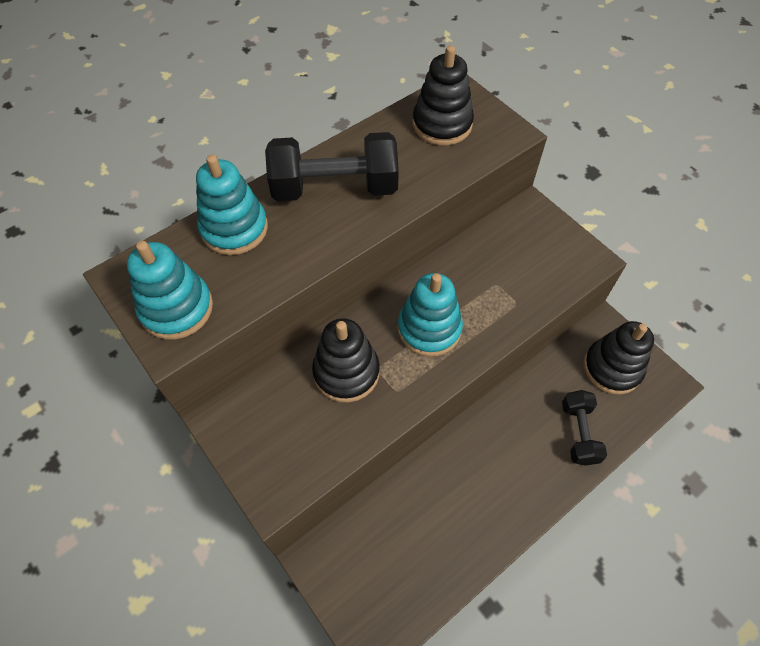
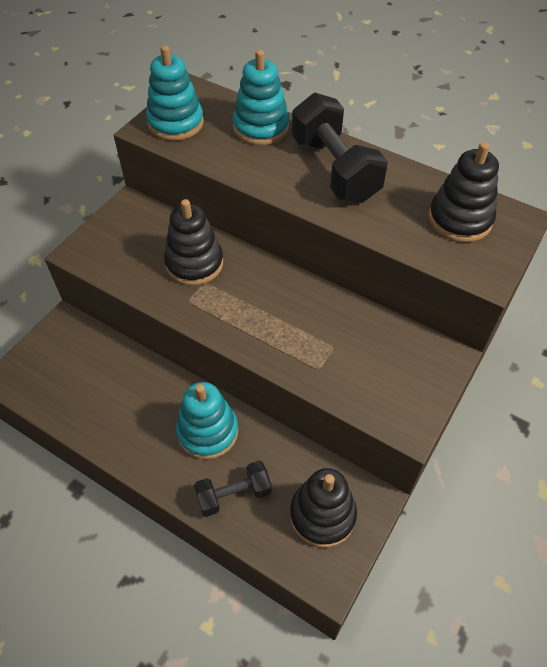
camera: 70 degrees right, 5 degrees down
turquoise stacking toy [398,273,463,357] -> turquoise stacking toy moved to [176,382,238,460]

